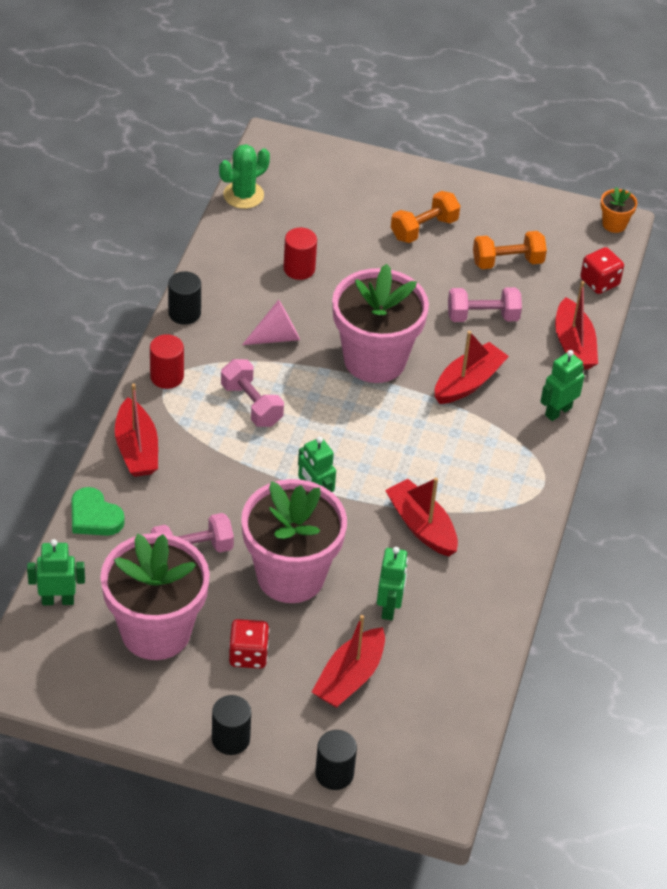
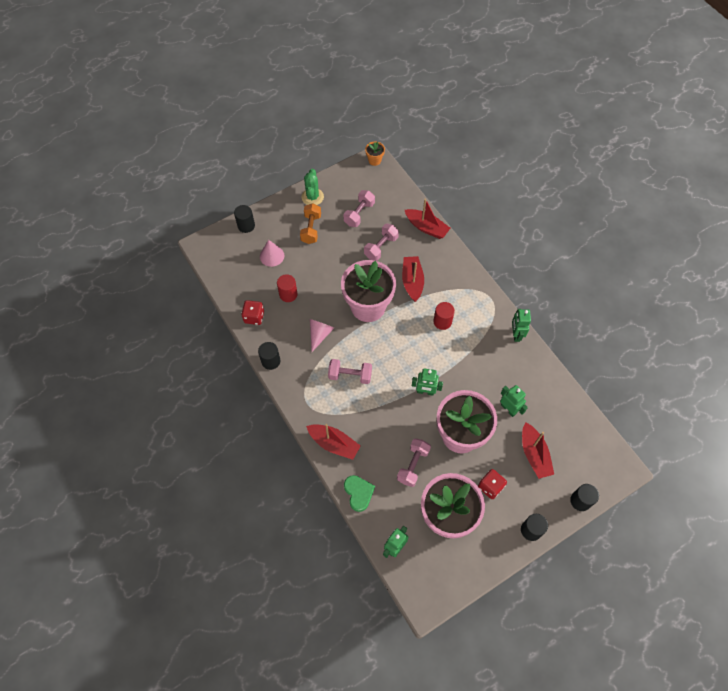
camera: 45 degrees left, 15 degrees up
green heart [71,487,125,536] -> green heart turned 105 degrees counterclockwise [344,475,375,512]
red cylinder [150,334,184,389] -> red cylinder moved to [433,302,455,330]
green cactus [219,144,270,209] -> green cactus moved to [302,169,324,205]
red boat [385,478,458,556] -> none
orange dumbbell [473,231,547,269] -> pink dumbbell [343,190,375,227]
green robot [540,350,584,421] -> green robot moved to [512,309,531,342]
red dice [580,247,624,294] -> red dice moved to [241,300,264,325]
none -> black cylinder [234,205,255,233]
none -> pink cone [260,240,284,267]

